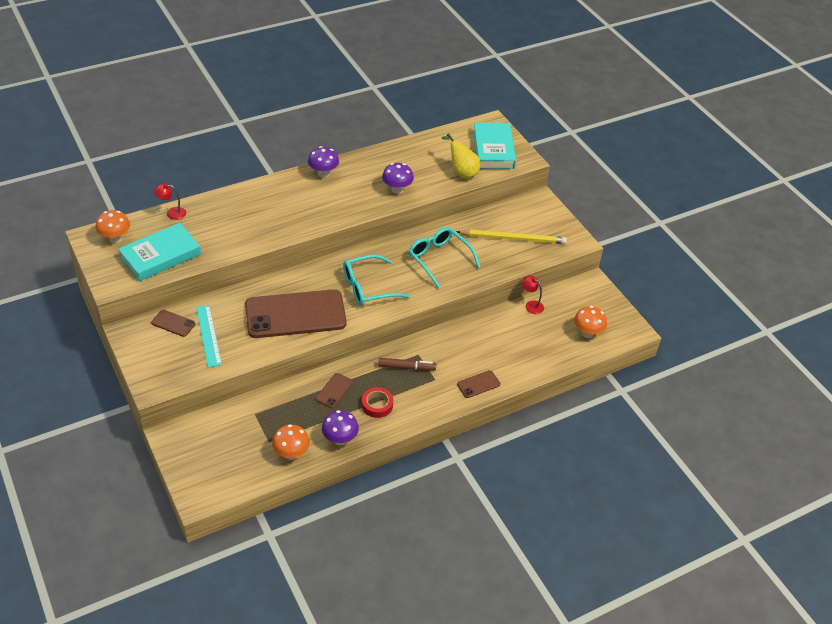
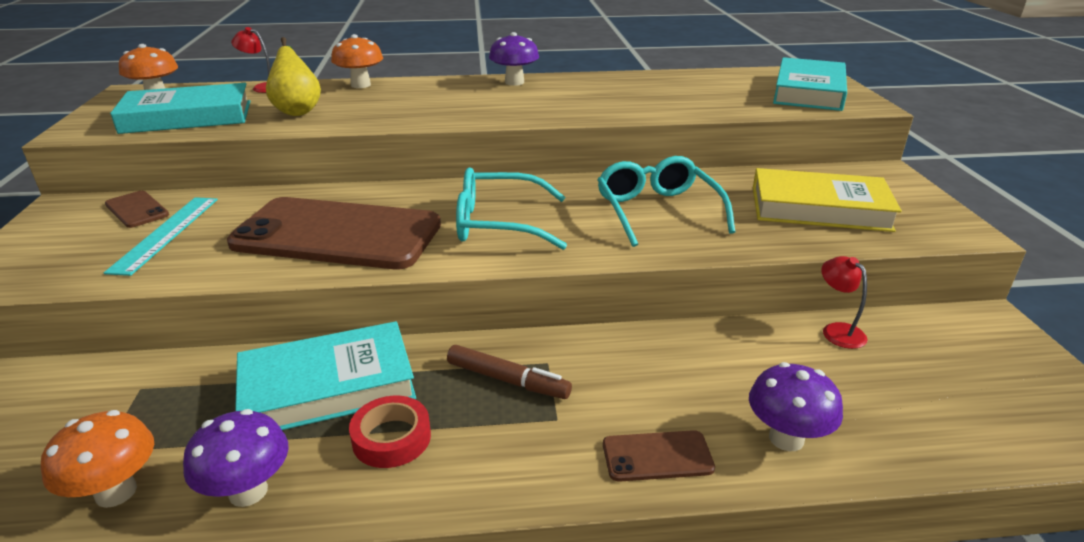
camera: 25 degrees right, 15 degrees down
brown phone [316,373,353,408] -> turquoise book [235,321,416,430]
purple mushroom [382,163,414,194] -> purple mushroom moved to [749,362,843,451]
yellow pear [442,133,480,179] -> yellow pear moved to [266,37,321,116]
yellow pencil [456,229,567,244] -> yellow book [753,168,902,232]
orange mushroom [574,306,607,338] -> orange mushroom moved to [331,34,383,88]

